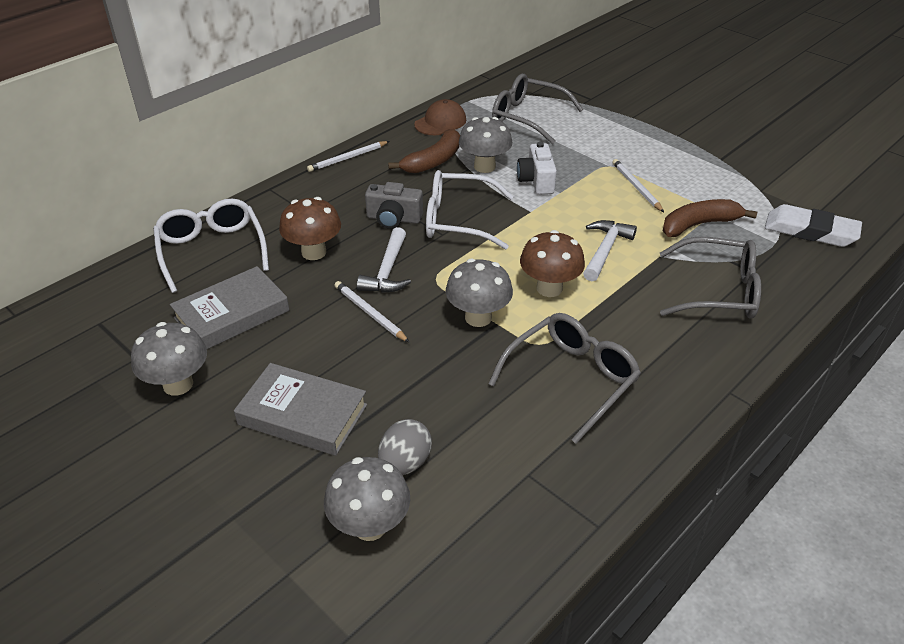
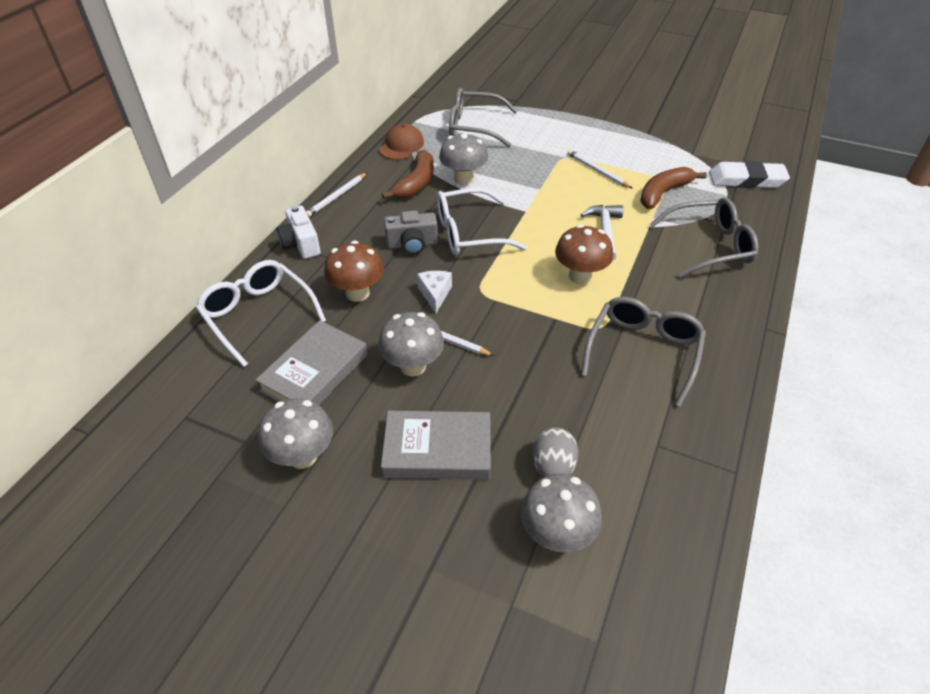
camera: 20 degrees left, 5 degrees up
white hammer [357,227,411,293] -> white cheese [417,271,452,313]
grey mushroom [446,259,513,327] -> grey mushroom moved to [378,312,444,376]
white camera [517,142,557,194] -> white camera moved to [276,206,320,259]

